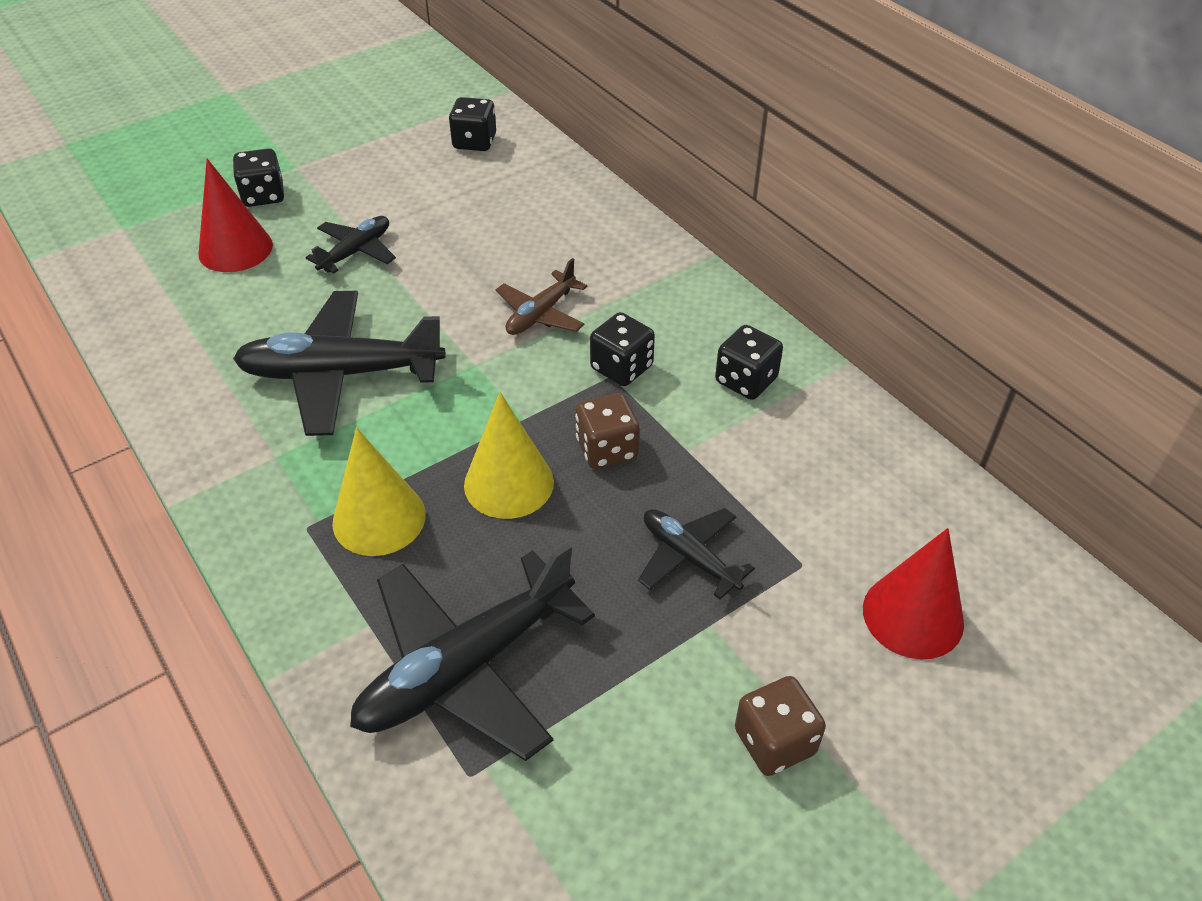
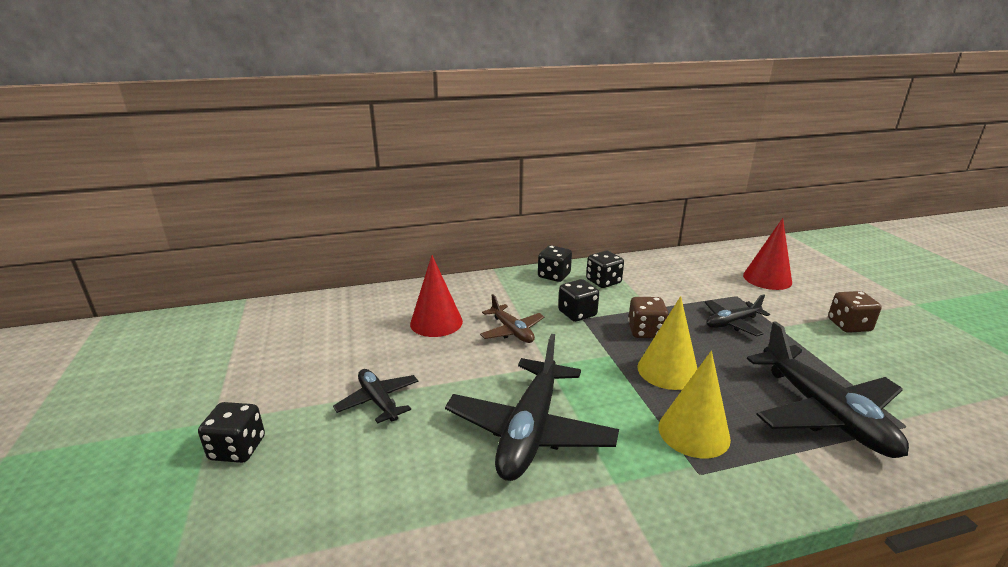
camera: 70 degrees left, 20 degrees down
red cone [198,158,273,272] -> red cone moved to [410,255,463,337]
black dice [449,97,496,151] -> black dice moved to [538,245,572,282]

